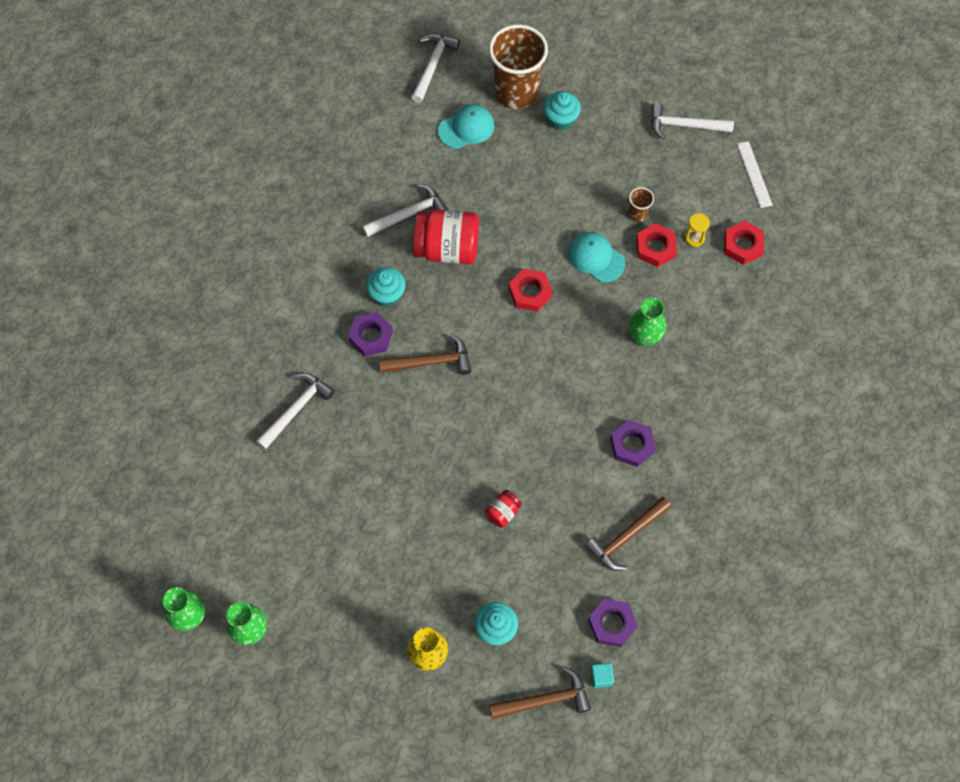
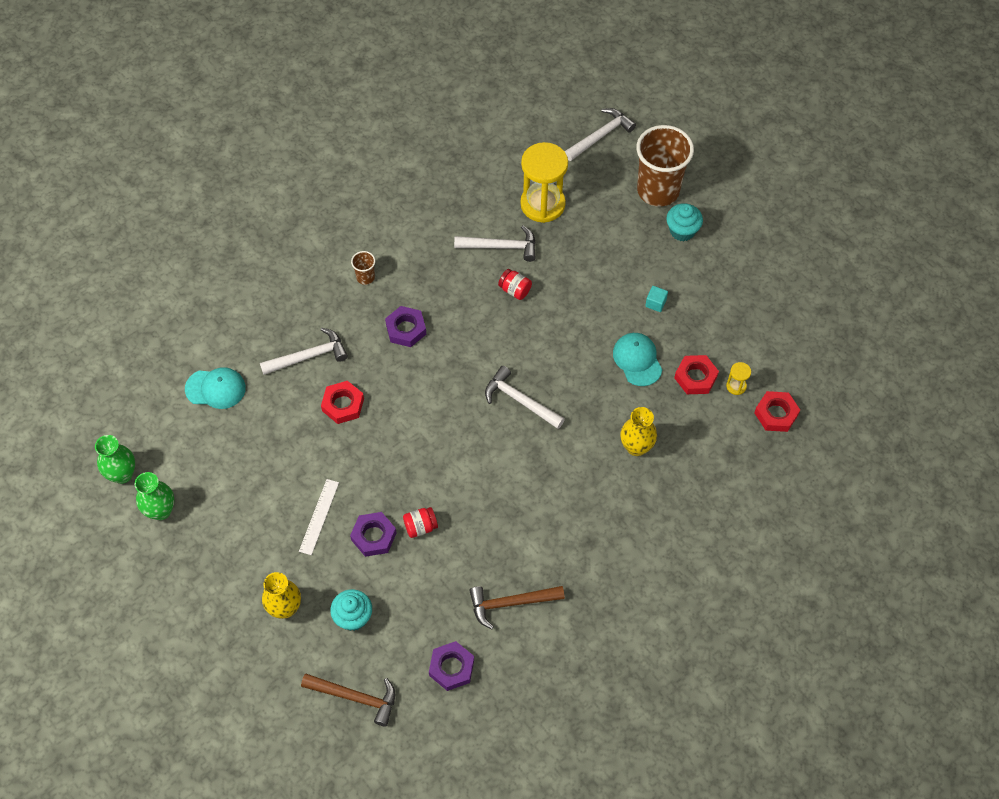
camera: 30 degrees right, 5 degrees down
turquoise cupcake [366,267,406,307] -> none
brown hammer [380,334,471,375] -> none
red jar [413,209,479,264] -> red jar [498,269,532,300], size x0.47
turquoise cap [438,104,495,149] -> turquoise cap moved to [185,367,246,409]
red nut [509,269,552,312] -> red nut moved to [321,381,364,424]
turquoise cube [590,663,614,688] -> turquoise cube moved to [645,286,668,312]
purple nut [610,420,656,467] -> purple nut moved to [350,512,397,557]
brown cup [629,187,654,222] -> brown cup moved to [351,251,375,285]
green vase [629,298,667,347] -> yellow vase [620,407,657,456]
white hammer [651,102,734,140] -> white hammer moved to [485,366,565,429]
white ruler [737,141,773,208] -> white ruler moved to [299,479,339,555]
none -> yellow hourglass [520,142,568,223]

